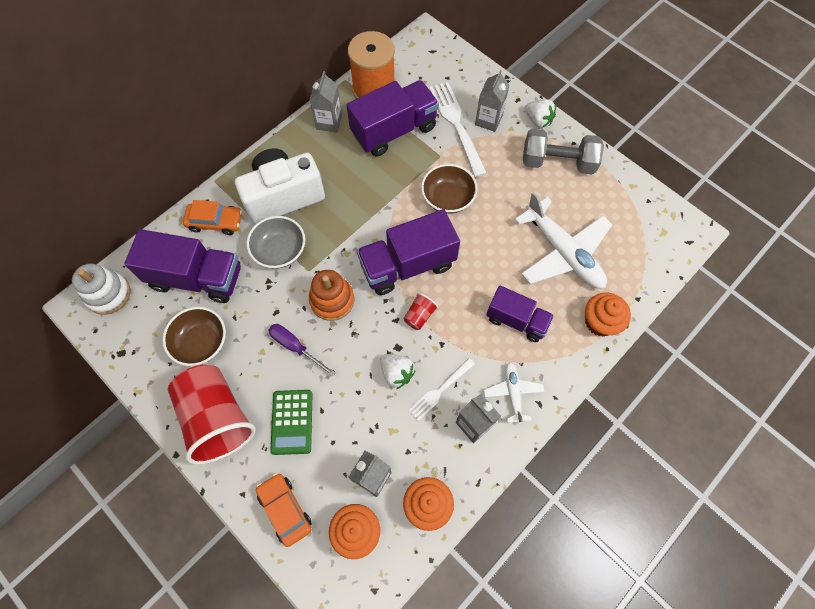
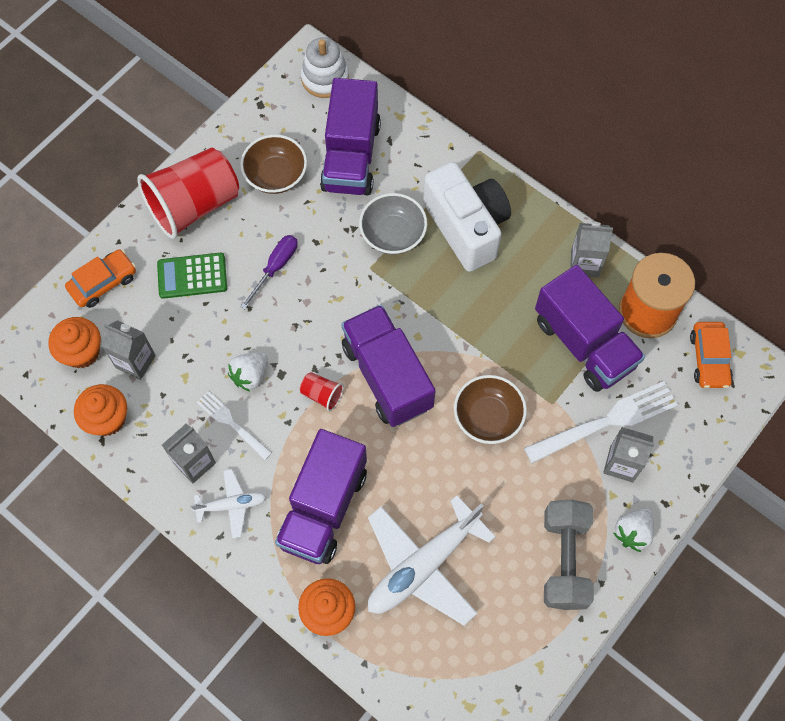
camera: 85 degrees right, 0 degrees up
orange car [183,200,242,235] -> orange car moved to [690,322,733,388]
orange stacking toy [309,270,354,321] -> none
purple truck [486,285,554,342] -> purple truck [275,429,367,564], size x1.58

